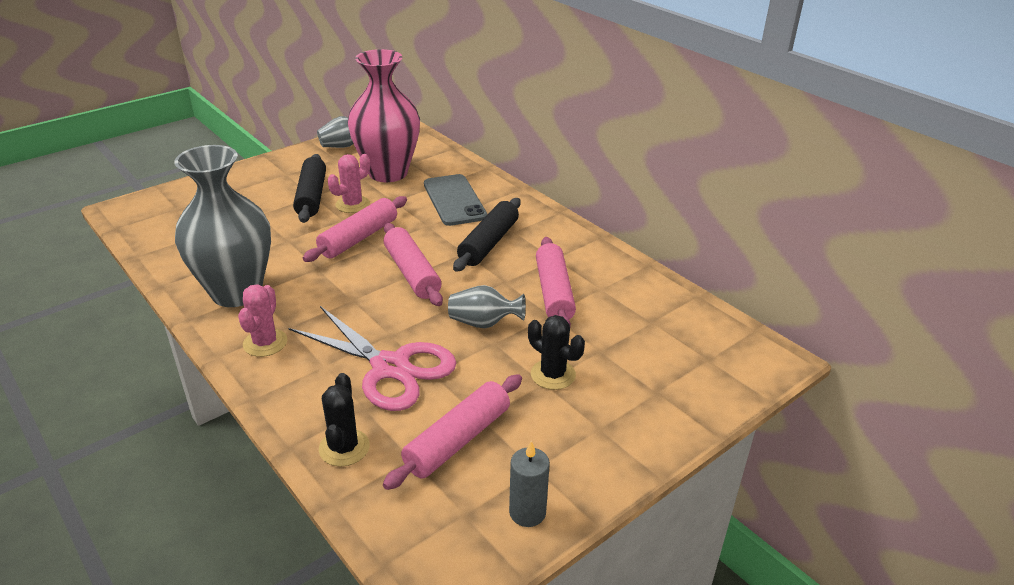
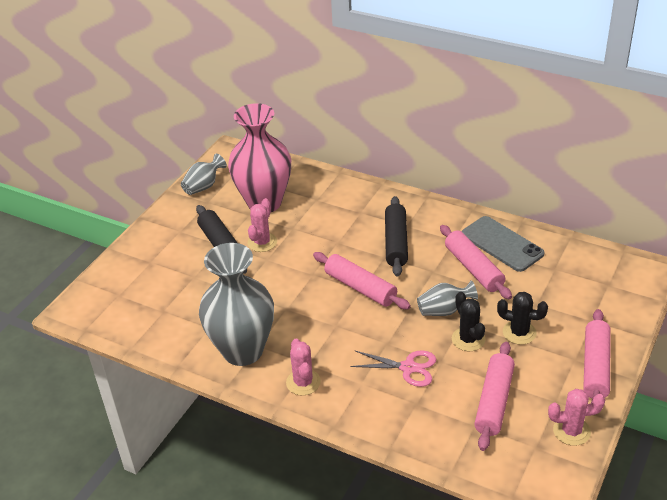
camera: 20 degrees left, 5 degrees up
pink scissors [289,306,456,411] -> pink scissors [350,350,436,387], size x0.60
pink rolling pin [303,196,407,262] -> pink rolling pin moved to [583,309,611,403]
black cactus [319,373,370,467] -> black cactus moved to [452,292,485,351]
grey phone [424,174,487,226] -> grey phone moved to [462,216,544,272]
grey candle [509,441,550,527] -> pink cactus [548,389,605,446]

